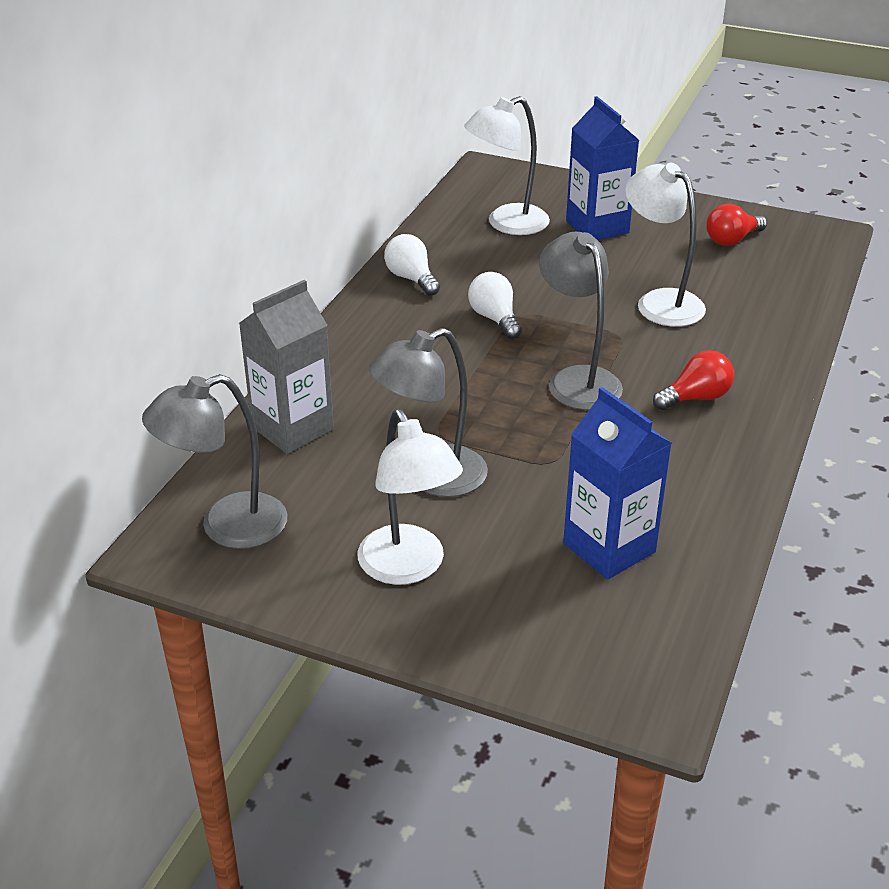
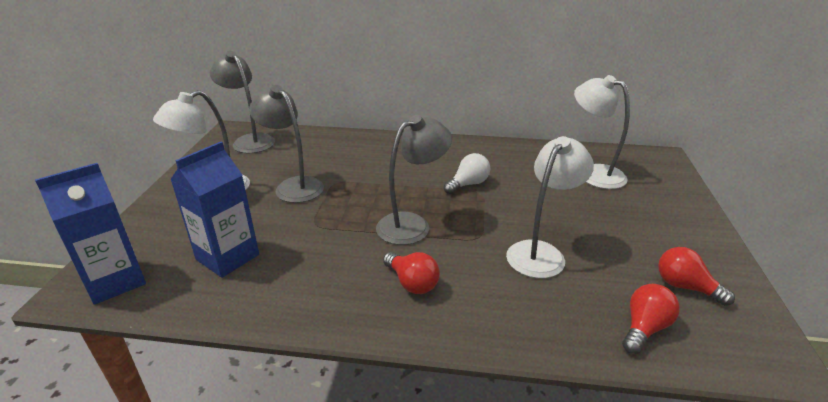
camera: 75 degrees right, 5 degrees down
grey carton [239,280,334,454] -> none
white light bulb [384,234,440,296] -> none
blue carton [566,96,639,240] -> blue carton moved to [35,163,146,305]
none -> red light bulb [622,284,680,354]

